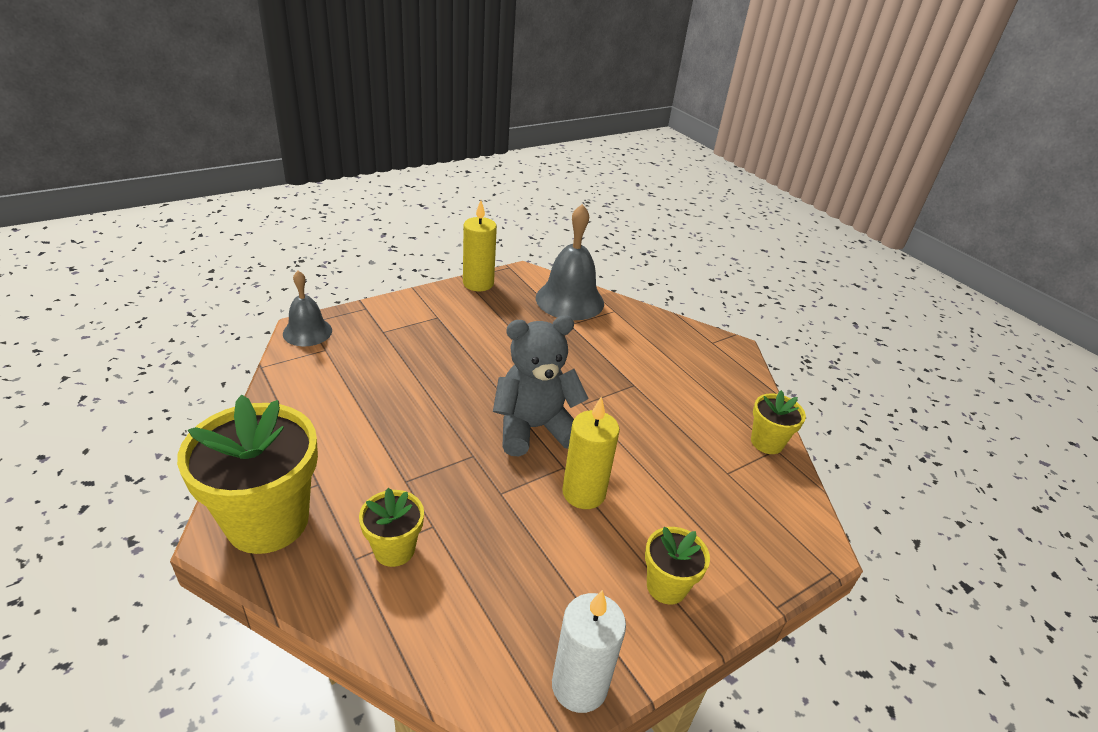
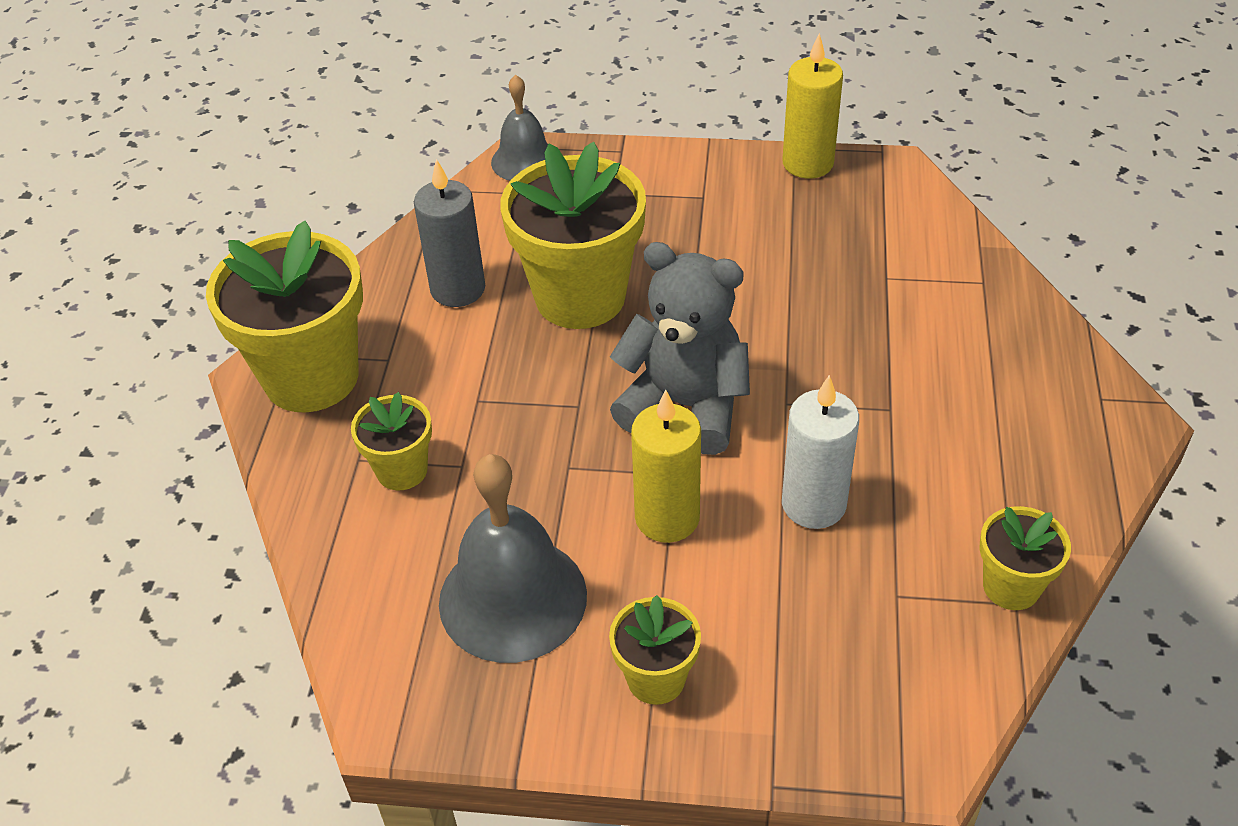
camera: 45 degrees right, 10 degrees up
grey bell [536,204,604,320] -> grey bell moved to [439,454,587,663]
white candle [552,590,626,713] -> white candle moved to [782,375,859,529]
none -> grey candle [414,159,485,307]
none -> yellow flower pot [500,142,646,329]

